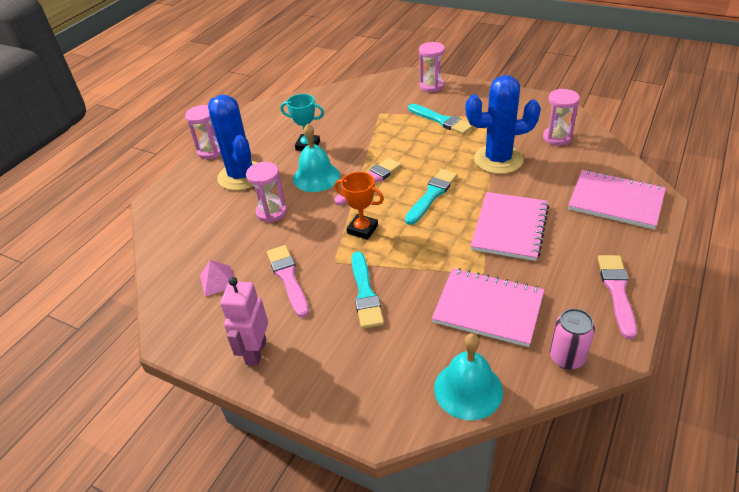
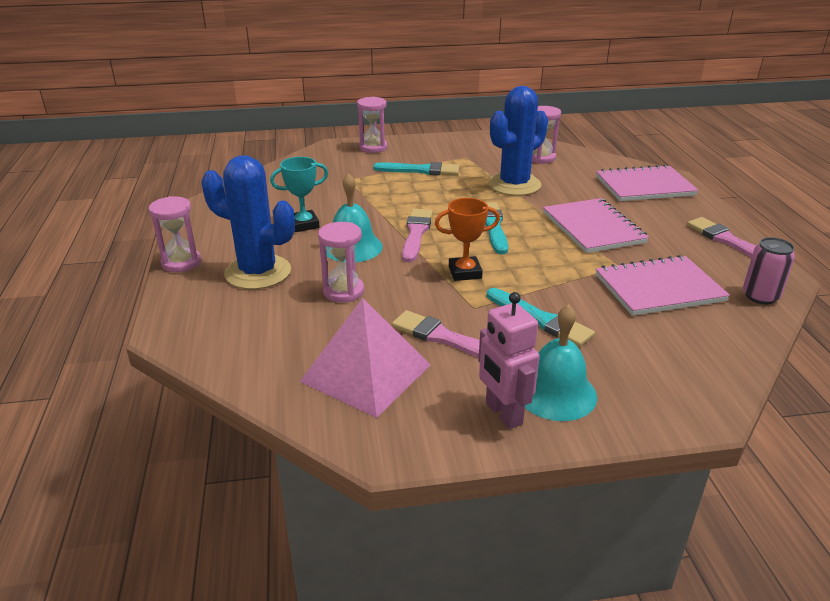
camera: 40 degrees left, 10 degrees down
pink pyramid [200,260,233,296] -> pink pyramid [300,298,431,418], size x2.13
turquoise bell [434,333,503,420] -> turquoise bell moved to [525,304,597,421]

